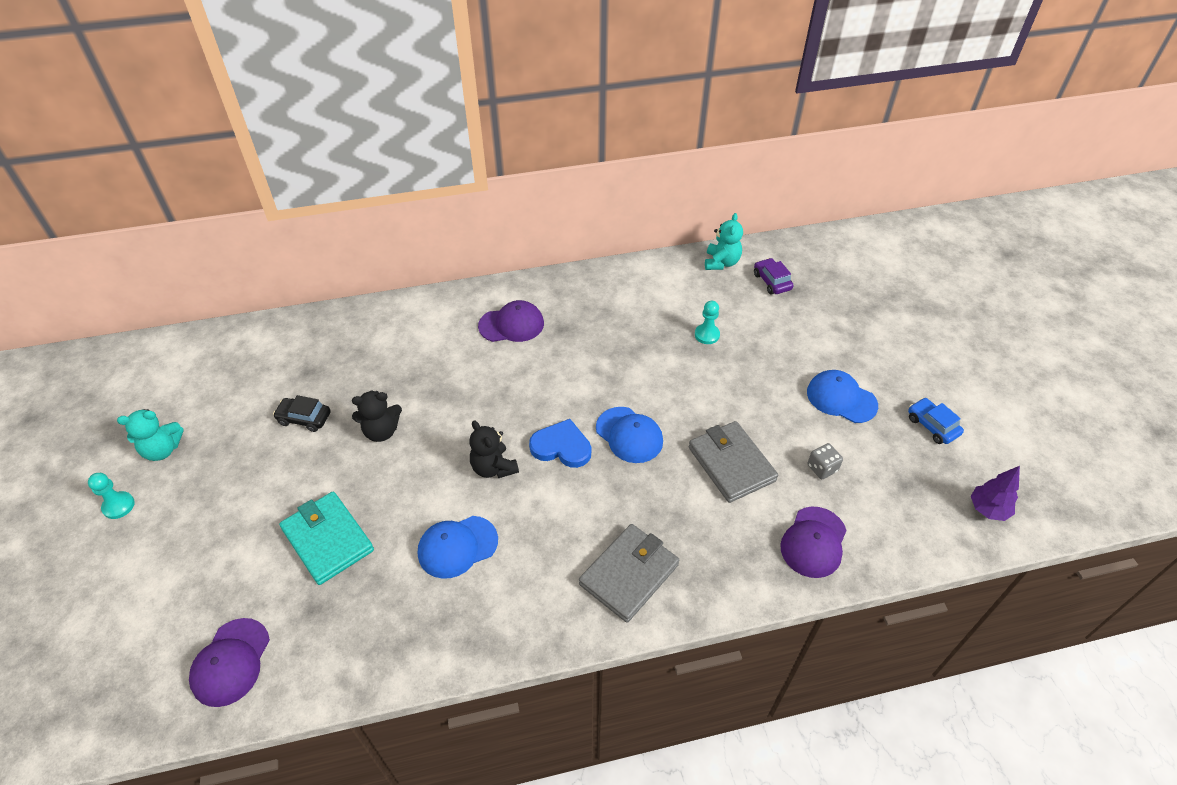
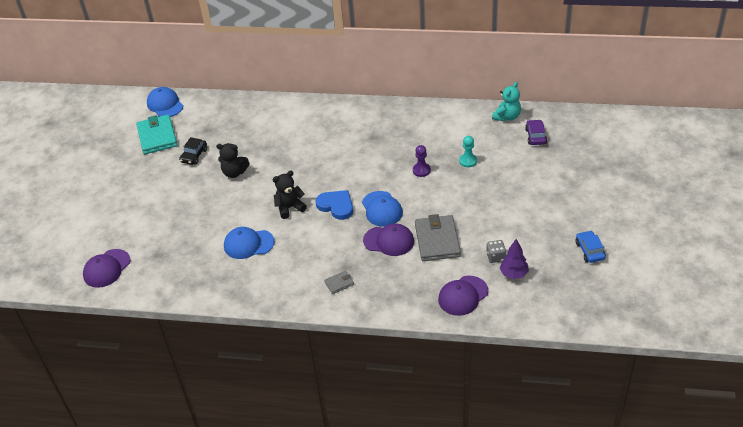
camera: 25 degrees right, 5 degrees down
turquoise pawn [88,473,135,519] -> none
turquoise teddy bear [117,409,184,461] -> none
black car [273,395,331,432] -> black car turned 105 degrees counterclockwise [179,137,207,165]
turquoise wallet [279,492,374,585] -> turquoise wallet moved to [136,115,177,154]
black teddy bear [470,420,519,478] -> black teddy bear turned 75 degrees clockwise [272,170,307,219]
purple cap [478,300,544,342] -> purple cap moved to [363,223,414,256]
grey wallet [579,524,680,623] -> grey wallet [324,271,354,294], size x0.46
blue cap [807,370,878,423] -> blue cap moved to [147,87,183,117]
purple tree [971,466,1020,521] -> purple tree moved to [499,239,529,279]
none -> purple pawn [413,145,431,177]

